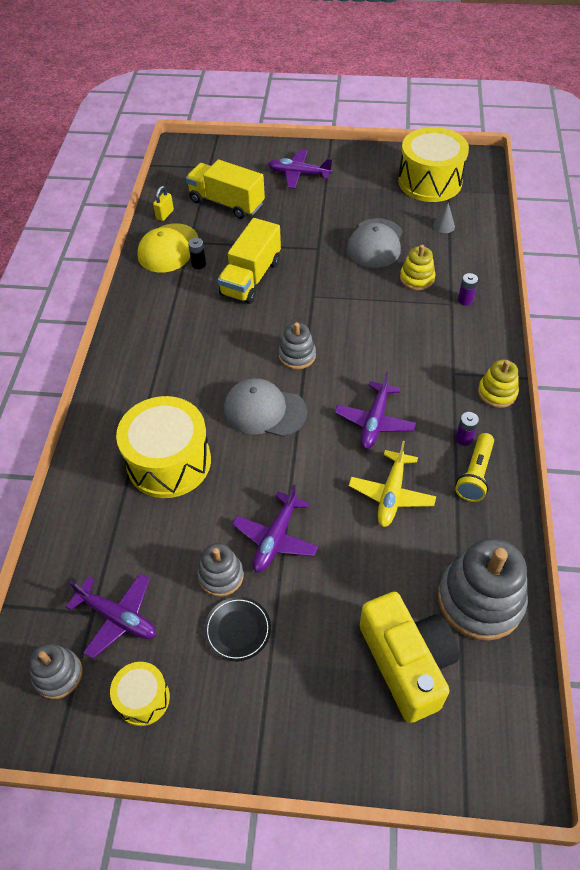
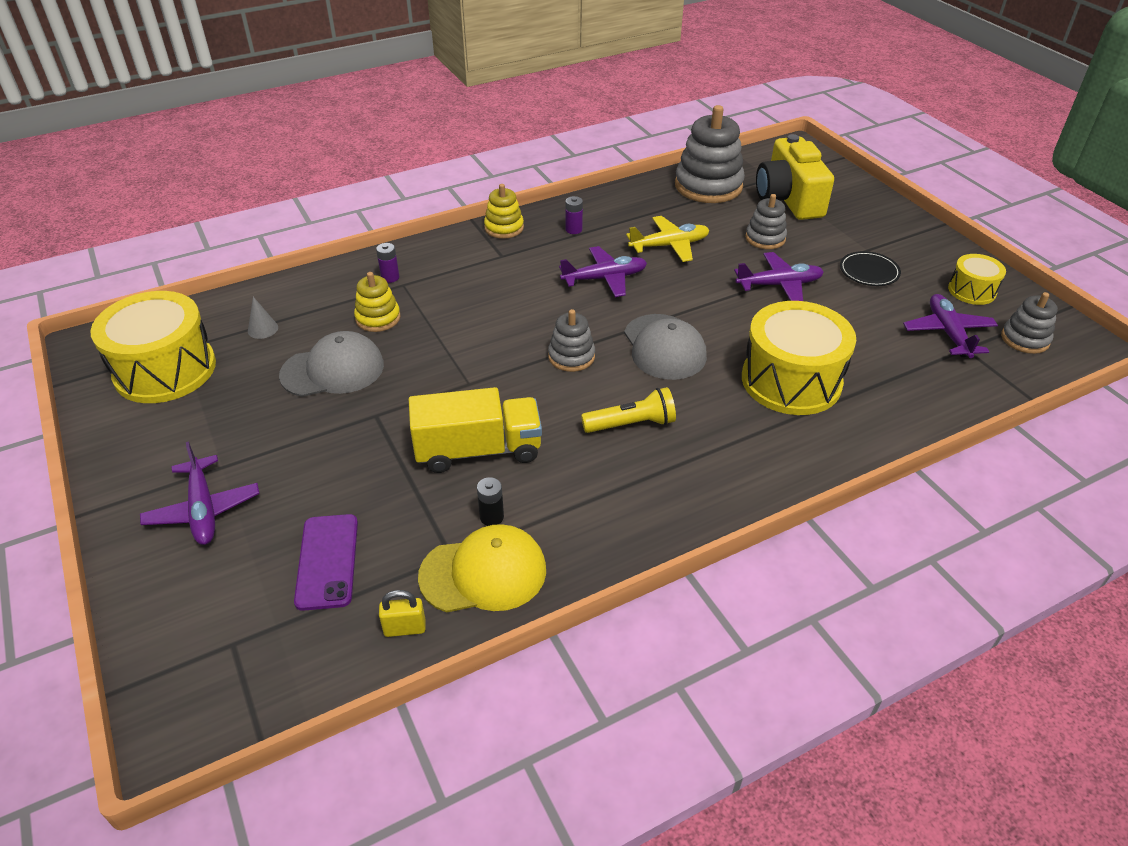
camera: 125 degrees left, 10 degrees down
yellow truck [186,159,265,219] -> purple phone [294,514,358,611]
grey stacking toy [197,543,244,597] -> grey stacking toy moved to [745,194,787,249]
yellow camera [360,592,460,723] -> yellow camera turned 45 degrees counterclockwise [756,134,834,220]
yellow flashlight [455,433,494,502] -> yellow flashlight moved to [581,387,676,433]

